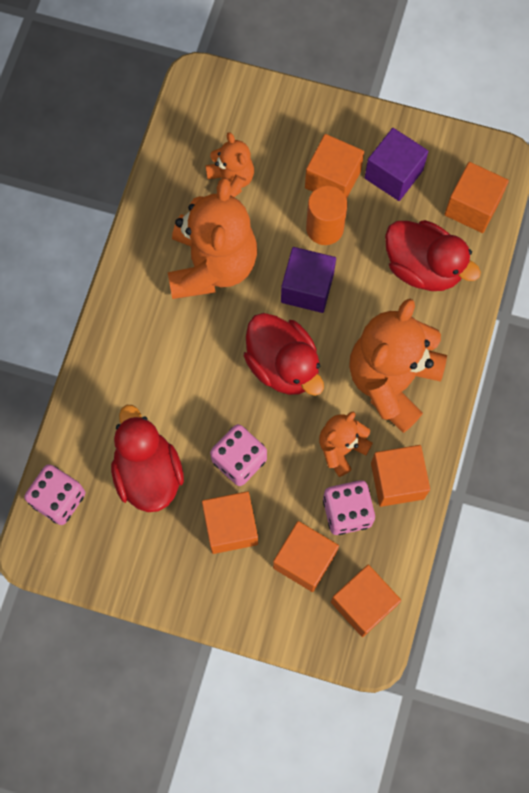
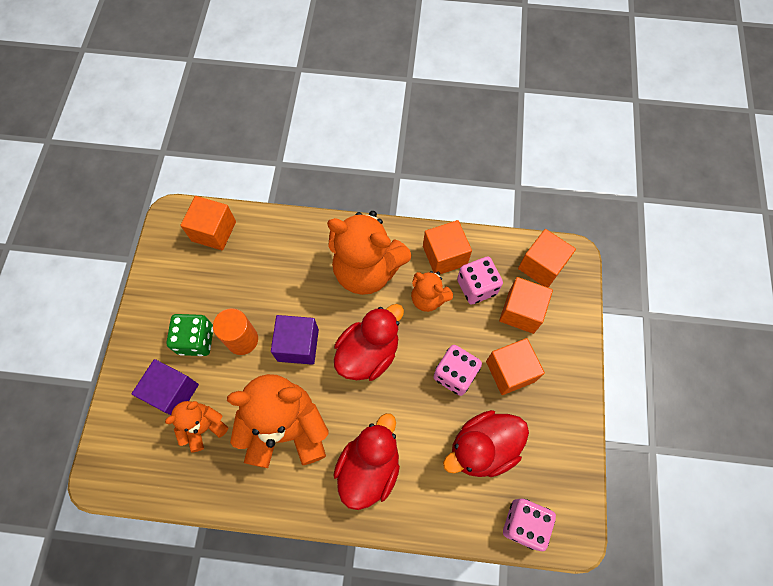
camera: 100 degrees left, 5 degrees down
orange cube [305,134,364,198] -> green dice [166,314,213,356]
purple cube [365,128,428,201] -> purple cube moved to [131,359,199,415]
red duck [385,220,481,291] -> red duck moved to [333,413,400,510]

